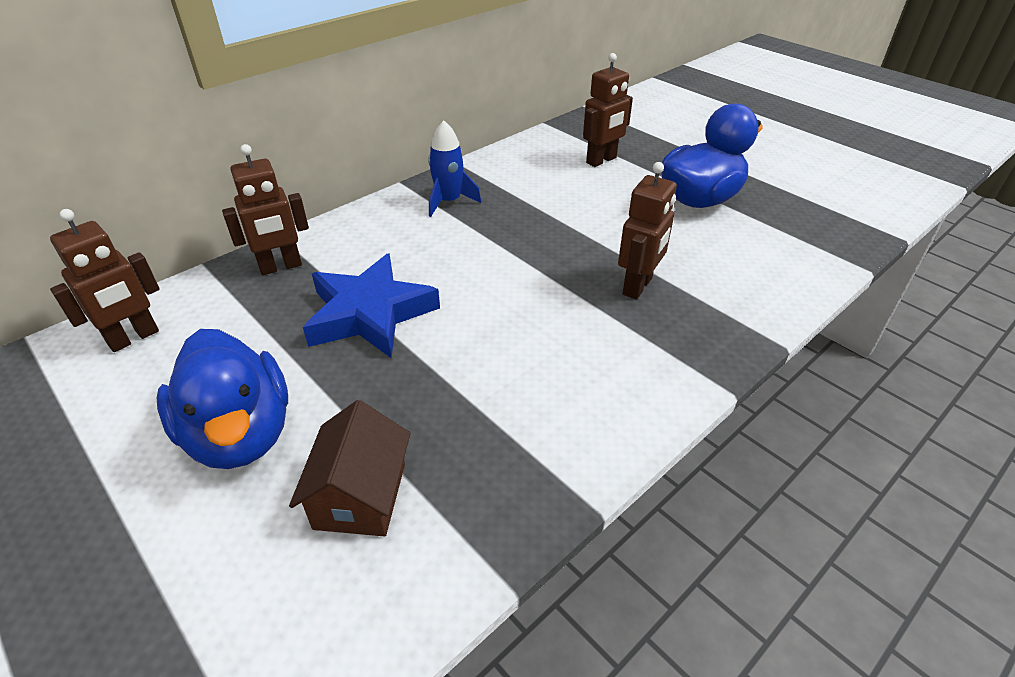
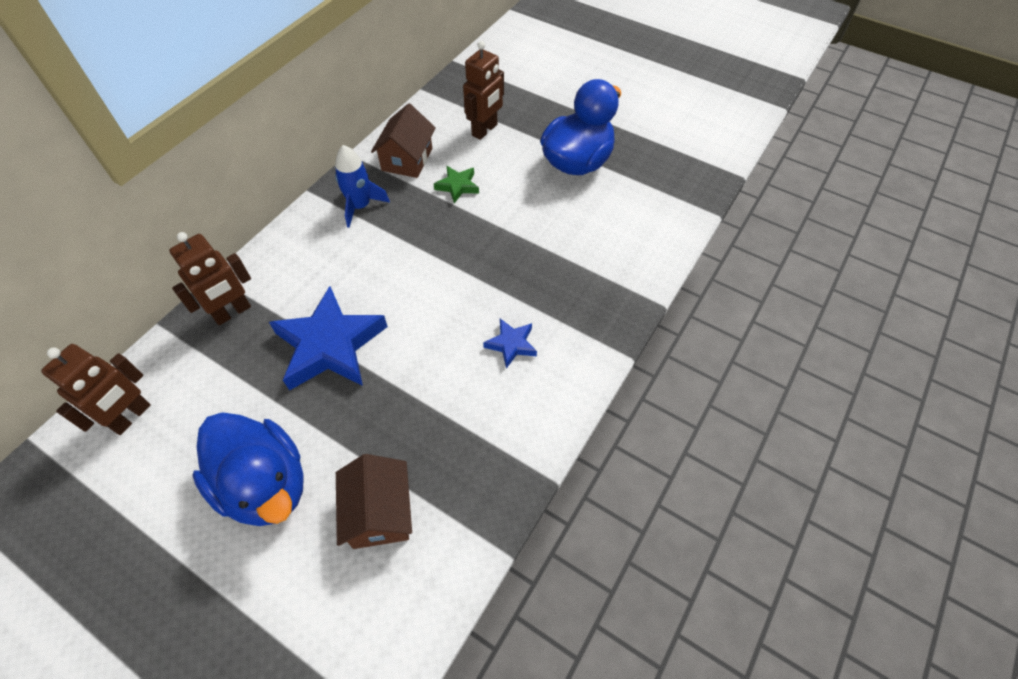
camera: 15 degrees left, 15 degrees up
brown robot [618,162,677,299] -> none
none -> brown house [371,103,436,178]
none -> green star [434,166,479,203]
none -> blue star [483,319,537,369]

